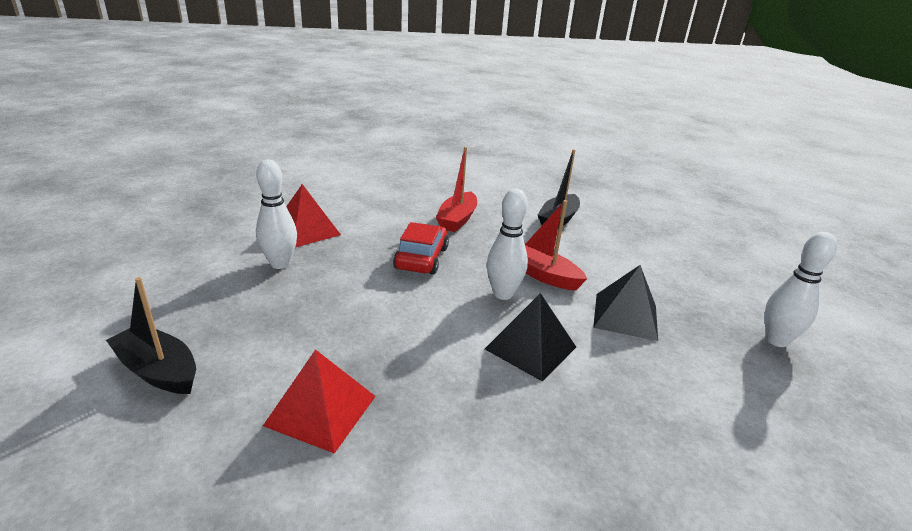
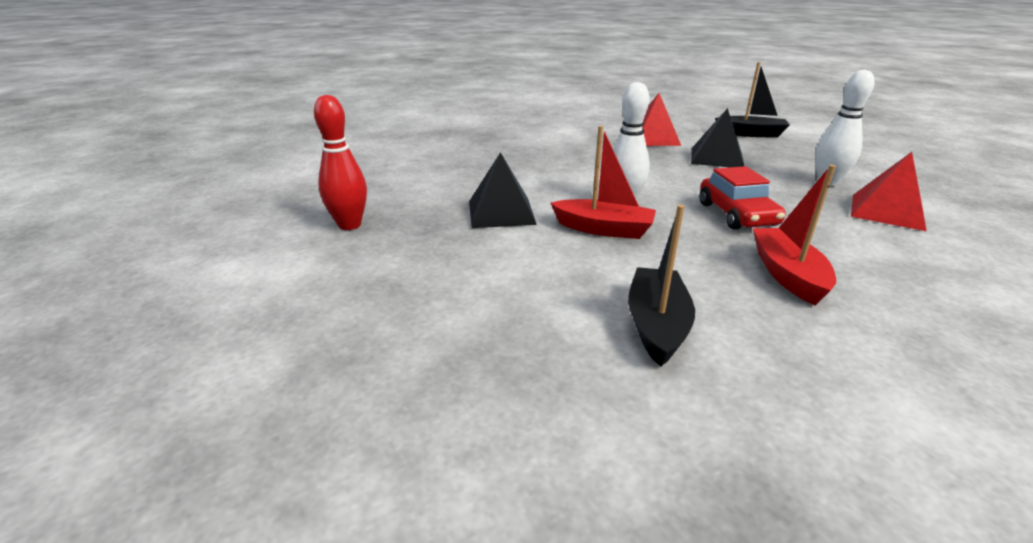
camera: 160 degrees right, 0 degrees up
black pyramid [485,293,576,381] -> black pyramid moved to [691,108,744,167]
white bowling pin [765,232,837,347] -> red bowling pin [314,95,367,230]

